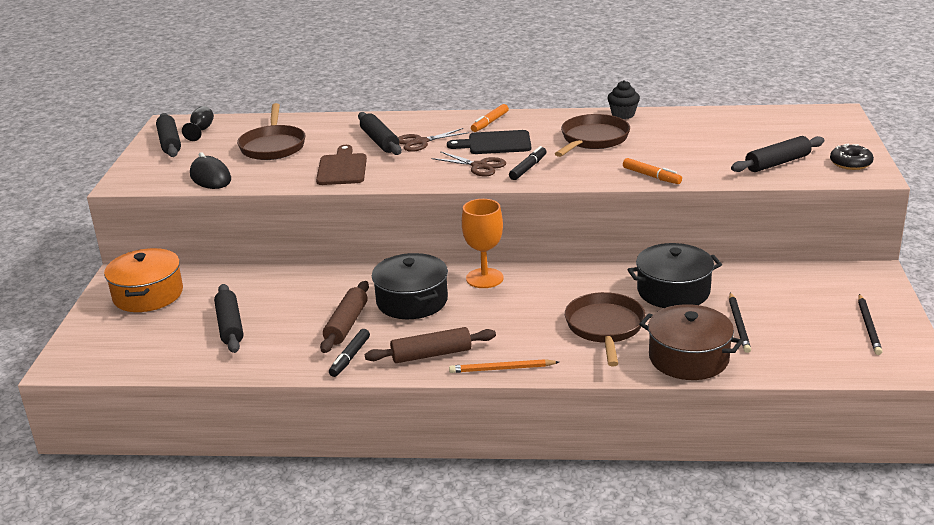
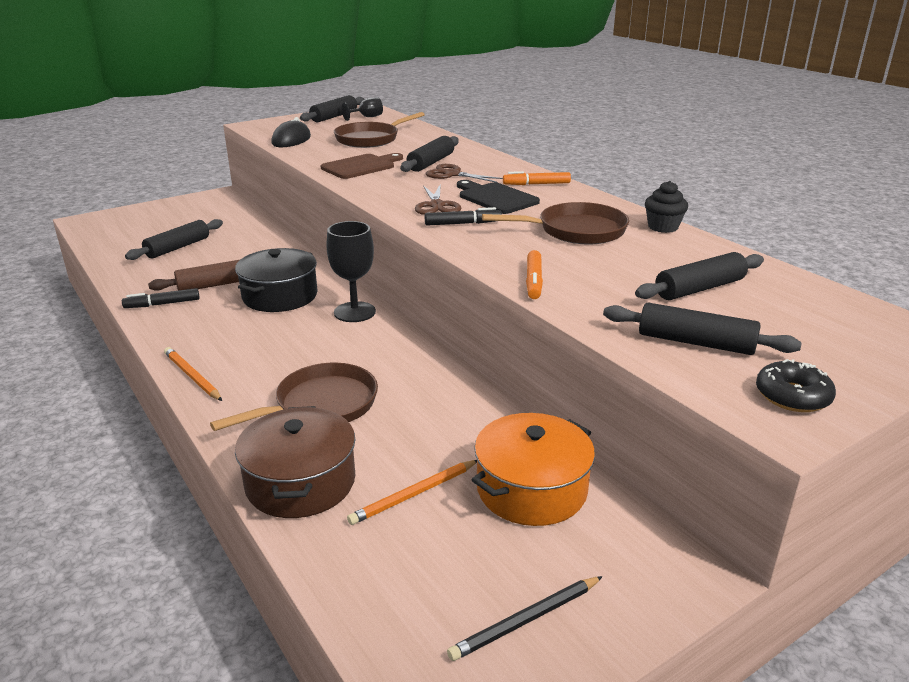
camera: 50 degrees right, 0 degrees up
orange pot [104,248,183,312] -> orange pot moved to [472,413,595,526]
brown rolling pin [365,327,496,363] -> none
orange goblet [462,199,504,288] -> black goblet [326,221,376,322]
black pot [627,243,722,308] -> none
black pencil [729,292,751,353] -> orange pencil [347,460,477,525]
none -> black rolling pin [635,252,764,300]

